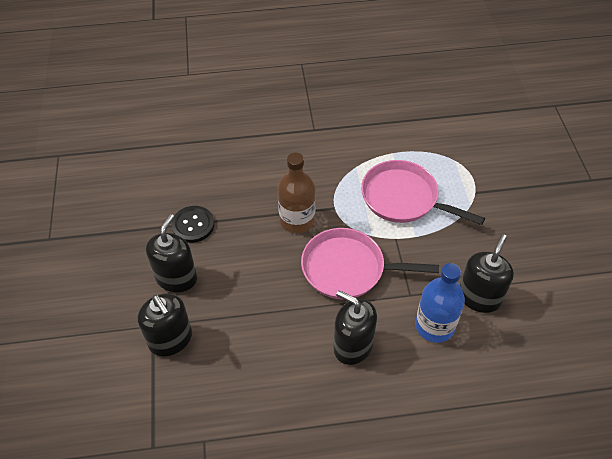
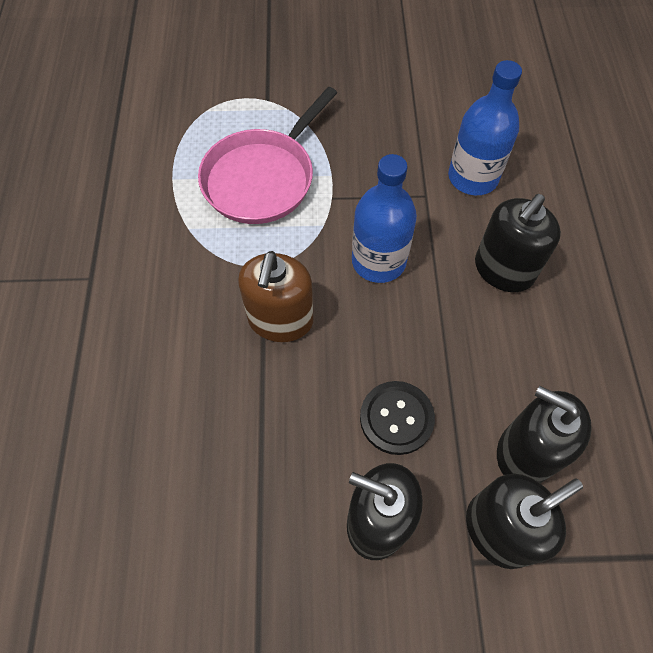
camera: 85 degrees left, 10 degrees up
black button [171,206,215,243] -> black button moved to [360,381,435,455]
brown bottle [278,153,316,233] -> brown soap dispenser [238,251,313,342]
pink pan [301,228,439,299] -> blue bottle [352,154,417,283]
black soap dispenser [460,234,514,313] -> black soap dispenser moved to [497,386,592,483]

